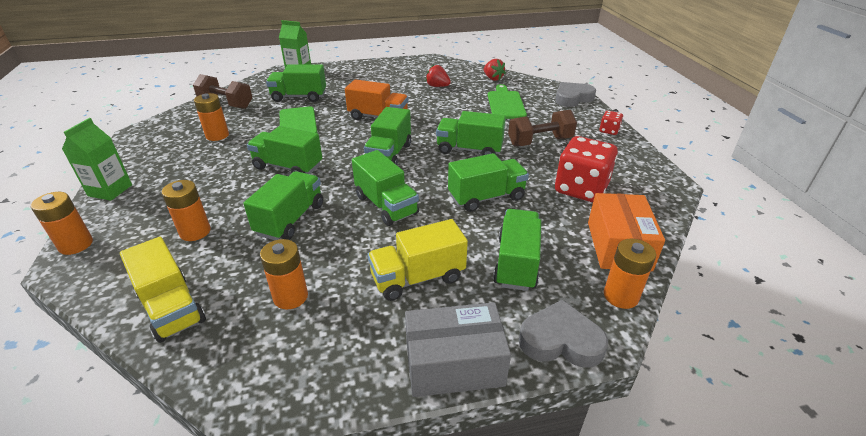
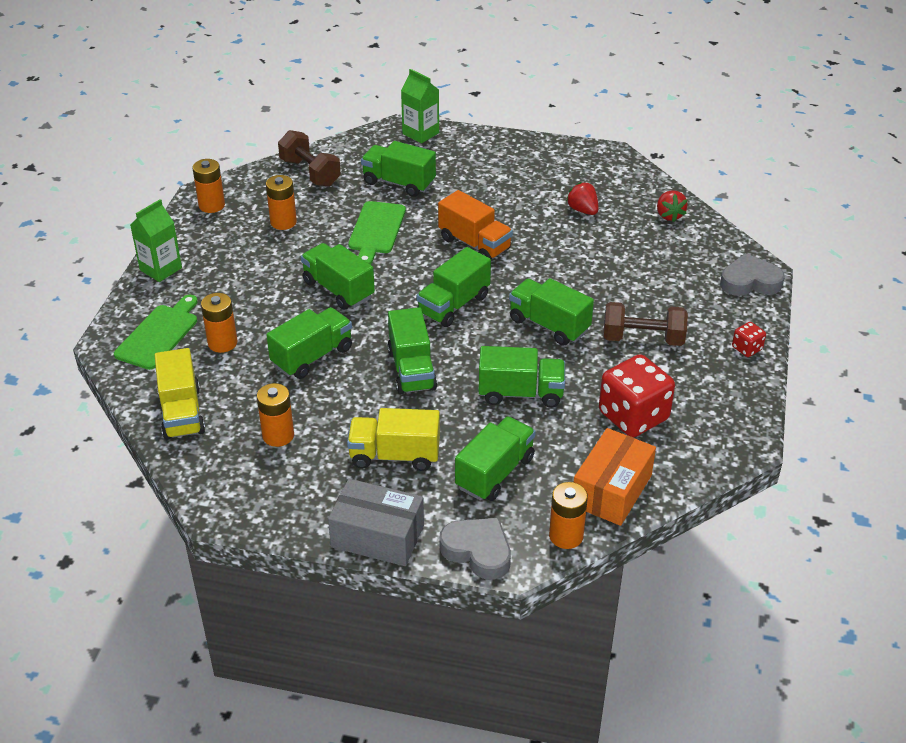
camera: 25 degrees right, 5 degrees up
orange battery [31,192,93,255] -> orange battery moved to [192,159,225,213]
green cutting board [488,84,527,119] -> green cutting board moved to [114,295,198,370]

